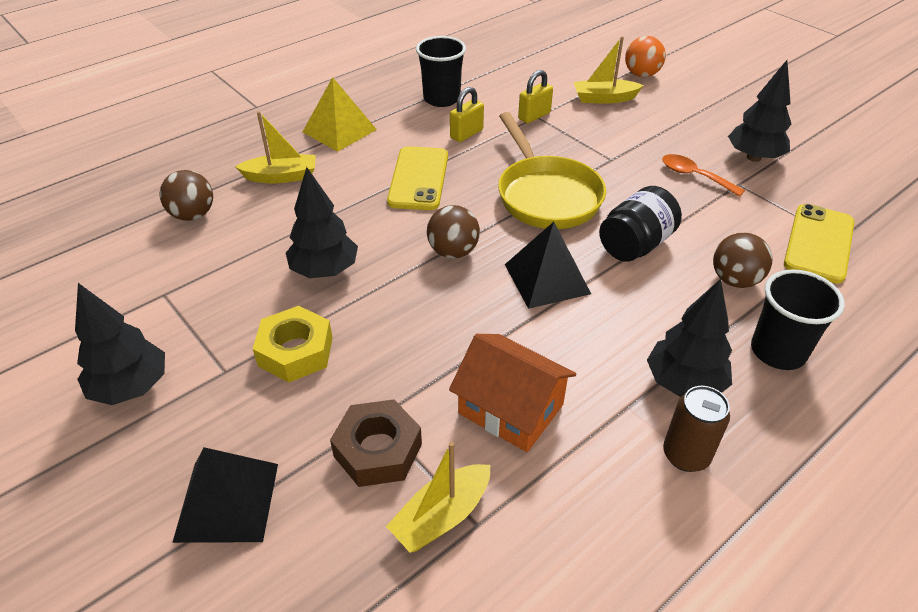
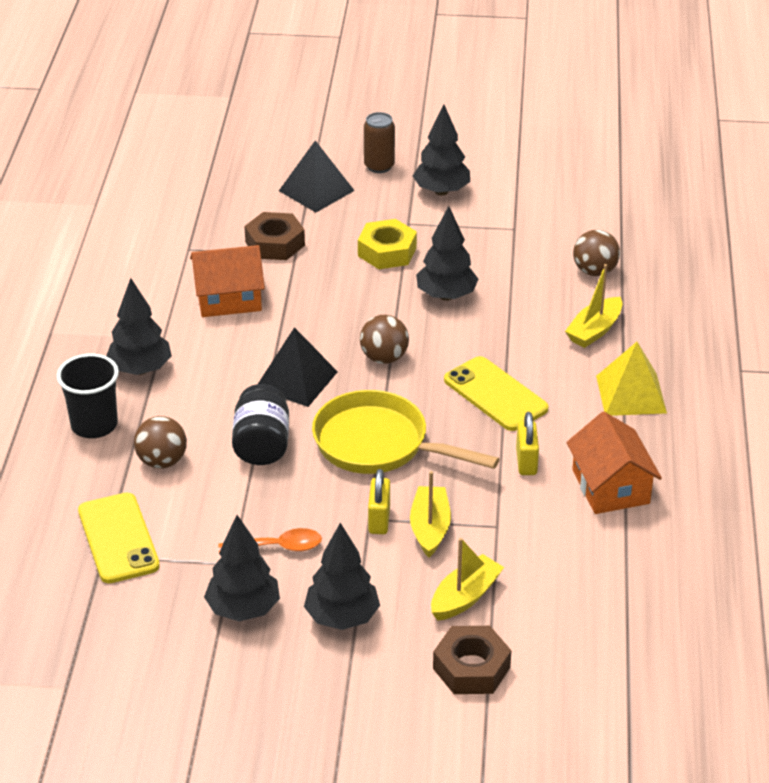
camera: 135 degrees right, 5 degrees down
yellow boat [386,442,490,553] -> yellow boat moved to [410,471,451,557]
black cup [416,36,466,107] -> orange house [567,412,662,514]
yellow padlock [518,70,553,123] -> yellow padlock moved to [368,469,390,534]
orange ball [625,36,666,77] -> brown nut [433,626,511,694]
brown can [663,386,730,472] -> brown can moved to [364,112,395,173]
none -> black tree [304,523,380,630]

